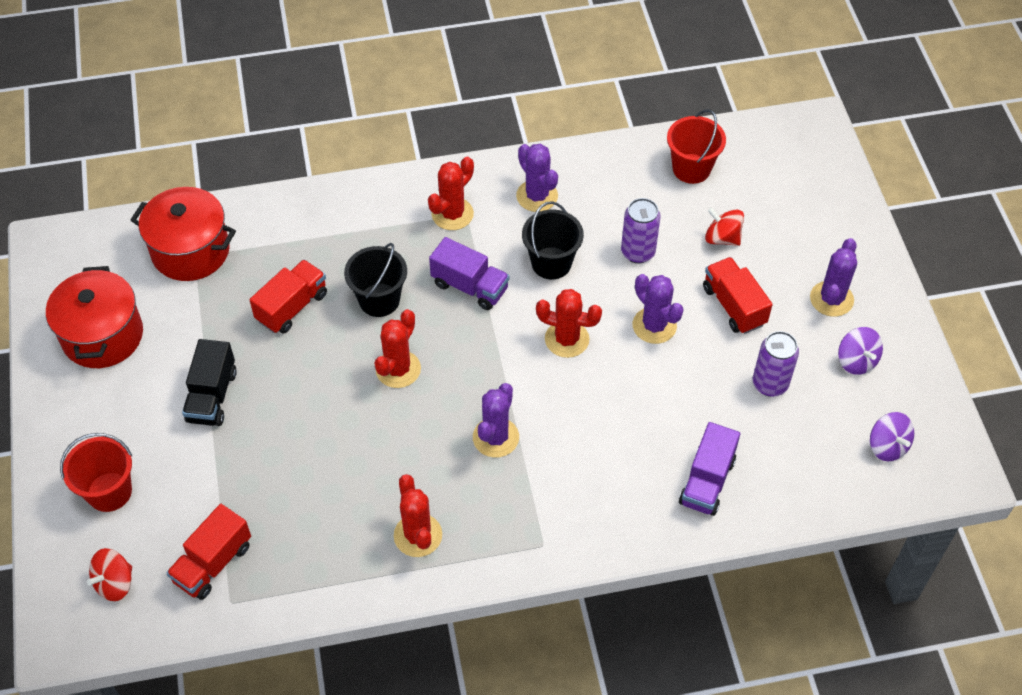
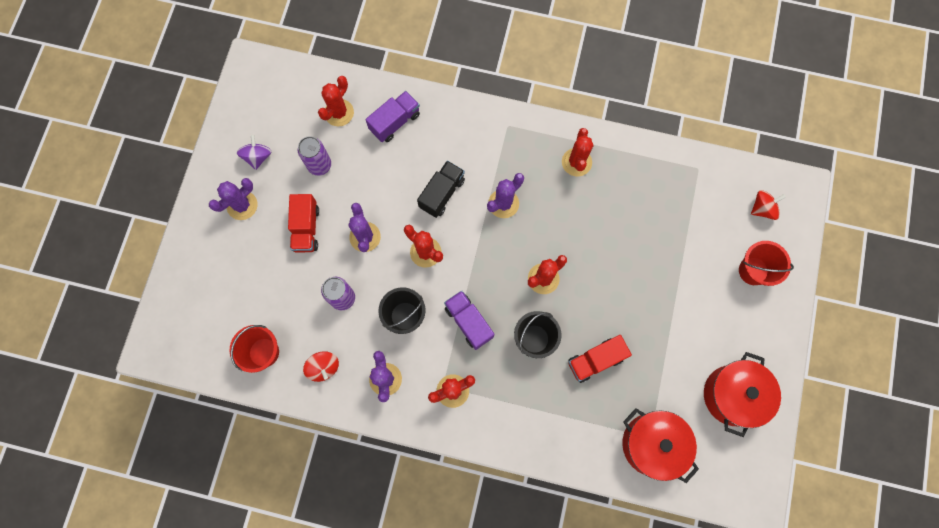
camera: 155 degrees left, 20 degrees up
red truck [166,504,251,600] -> none
black truck [182,339,237,426] -> black truck moved to [417,161,465,218]
red spinning top [705,207,744,246] -> red spinning top moved to [303,351,339,382]
purple spinning top [870,412,914,461] -> none
none -> red cactus [318,76,354,126]

